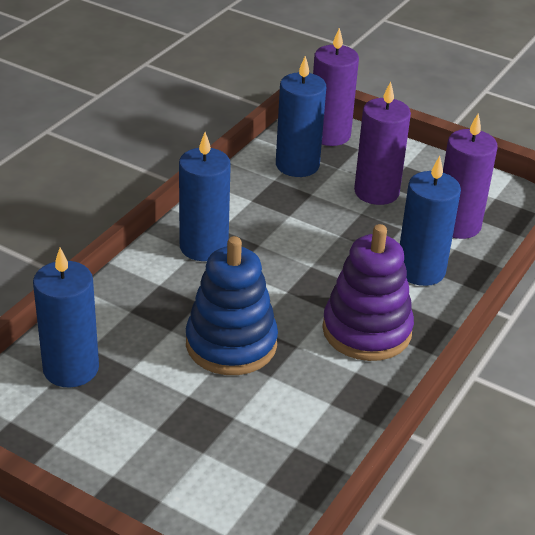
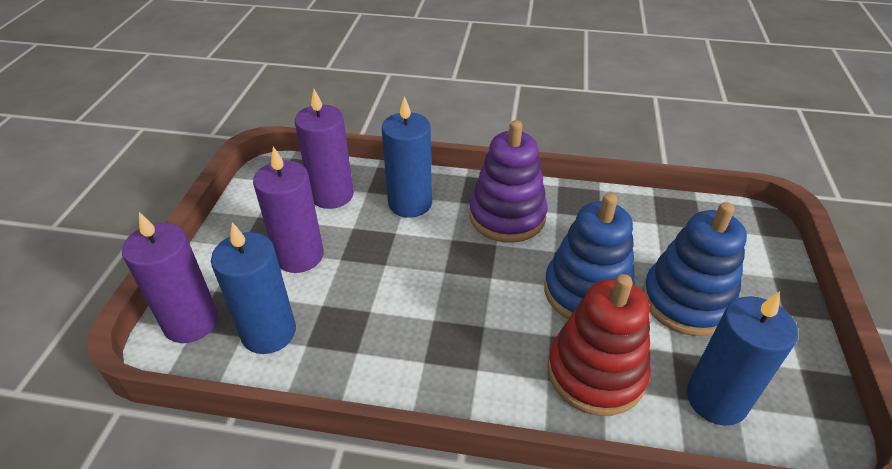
camera: 110 degrees left, 5 degrees up
blue candle [179,132,231,261] -> none
none -> red stacking toy [547,274,651,416]
none -> blue stacking toy [642,202,747,336]

